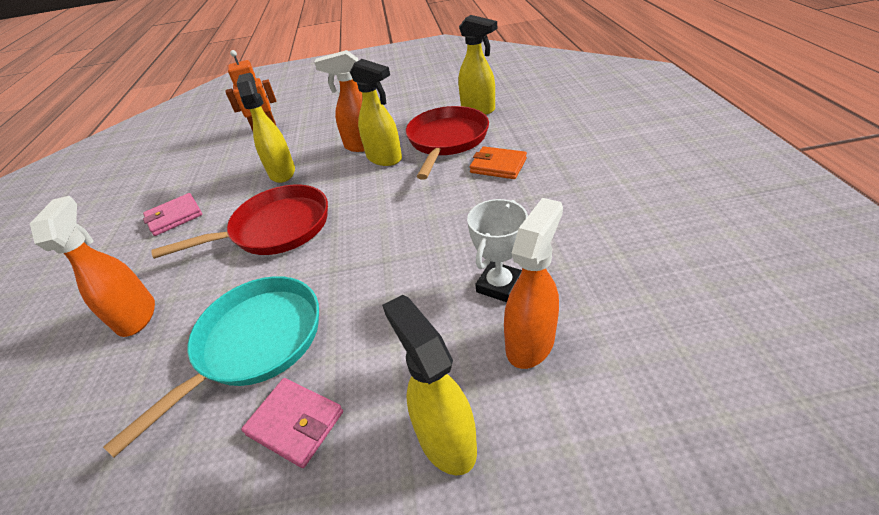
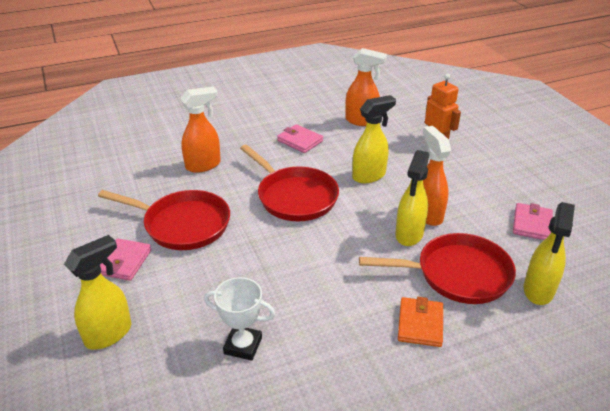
camera: 70 degrees right, 5 degrees down
turquoise pan [103,276,319,457] -> red pan [98,190,230,250]
orange spray bottle [504,198,563,369] -> orange spray bottle moved to [345,48,387,126]
none -> pink wallet [513,203,553,240]

